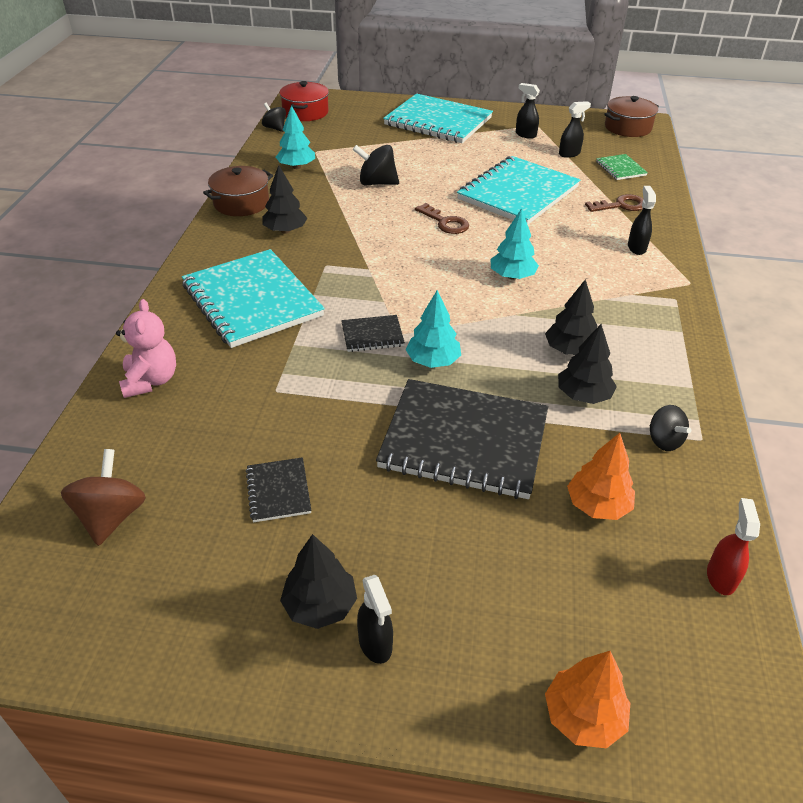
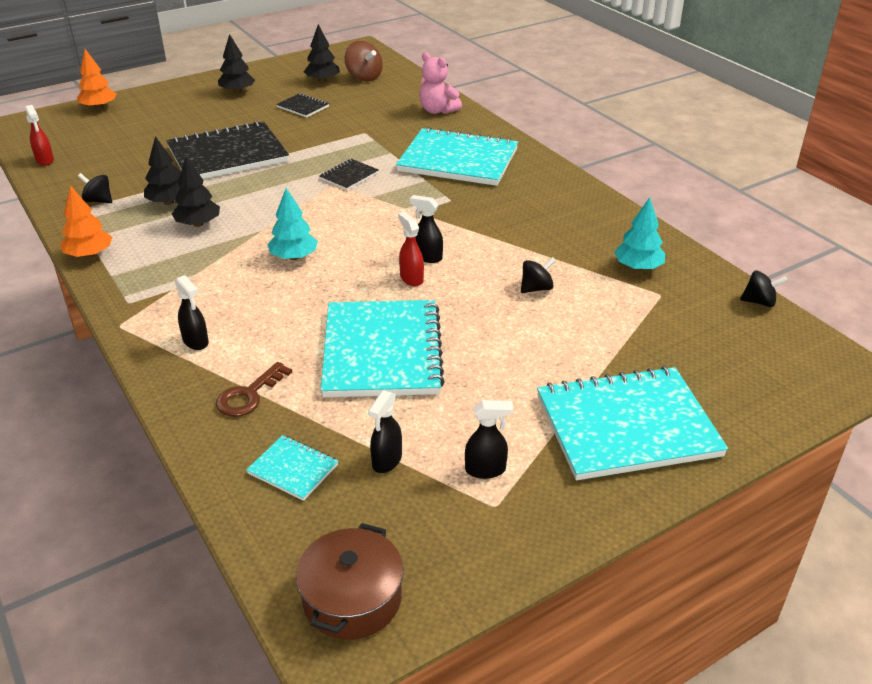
camera: 140 degrees right, 5 degrees down
brown pot [203,166,273,216] -> none
black tree [262,165,307,234] -> black tree moved to [304,24,340,83]
red pot [279,81,329,121] -> none
black spinning top [353,145,399,185] -> black spinning top [521,257,556,293], size x0.66
black spray bottle [357,575,393,664] -> black spray bottle moved to [410,195,443,263]
turquoise tree [406,290,461,368] -> none
brown key [415,203,469,234] -> red spray bottle [398,212,424,286]
orange tree [567,433,635,520] -> orange tree moved to [60,185,112,258]
green notebook [596,154,648,180] -> turquoise notebook [246,435,338,501]

